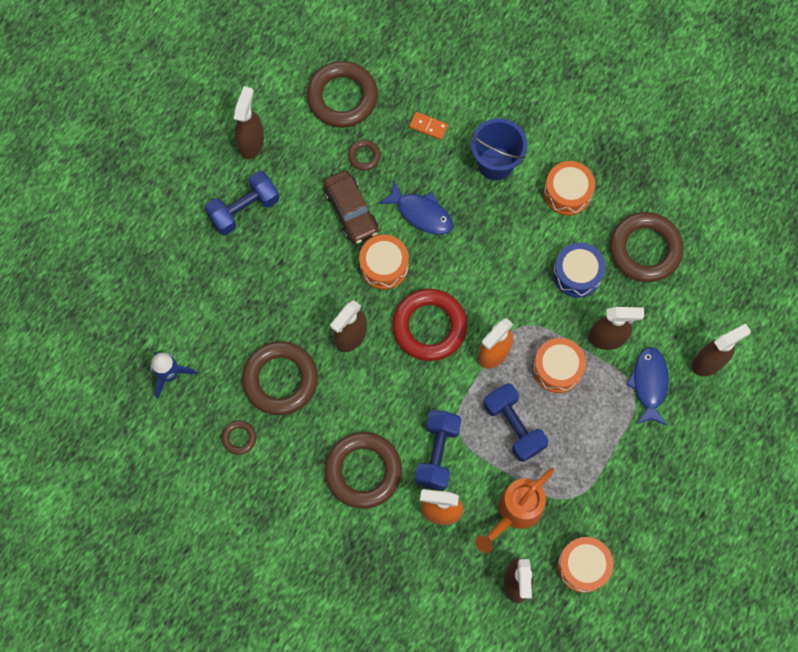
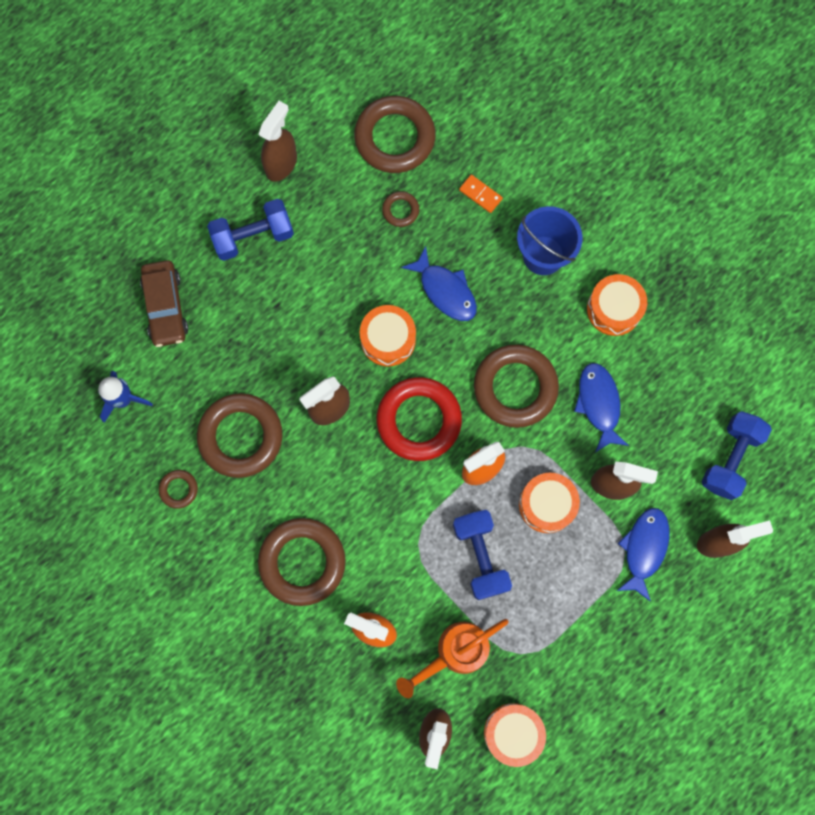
camera: 15 degrees right, 5 degrees up
brown car [323,171,378,244] -> brown car moved to [140,260,188,347]
blue dumbbell [415,410,461,490] -> blue dumbbell moved to [702,411,772,500]
blue drum [553,243,605,298] -> blue fish [574,363,629,452]
brown ring [610,212,684,282] -> brown ring moved to [474,345,559,428]

